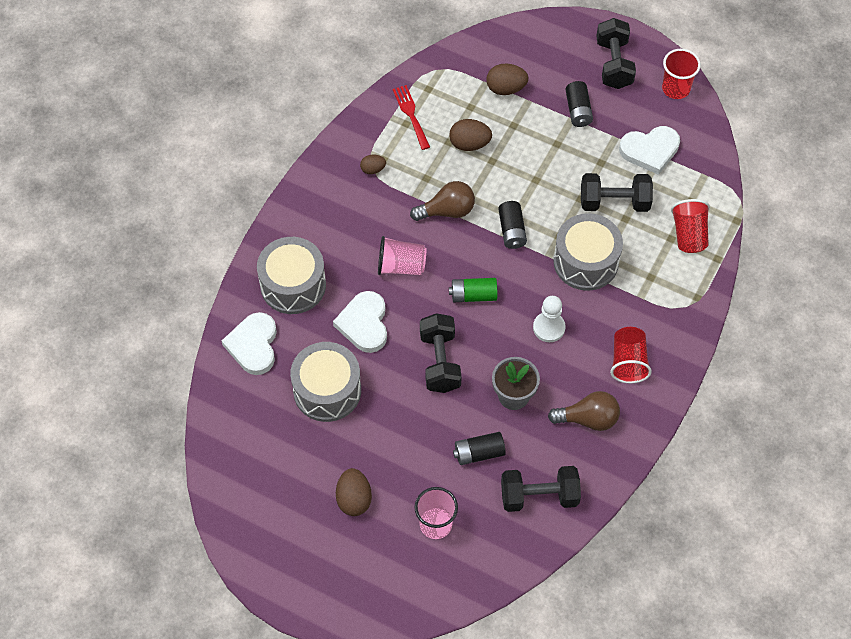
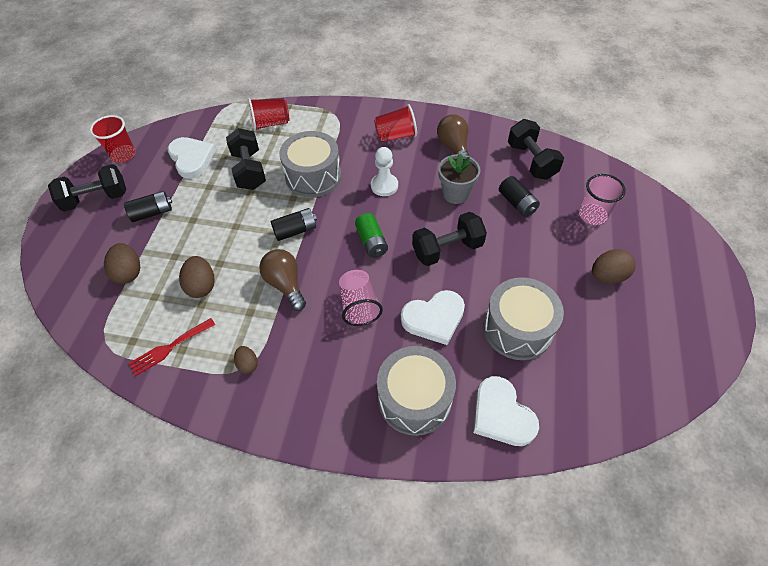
camera: 105 degrees left, 5 degrees down
white heart [222,312,277,375] -> white heart turned 75 degrees clockwise [473,376,539,446]

